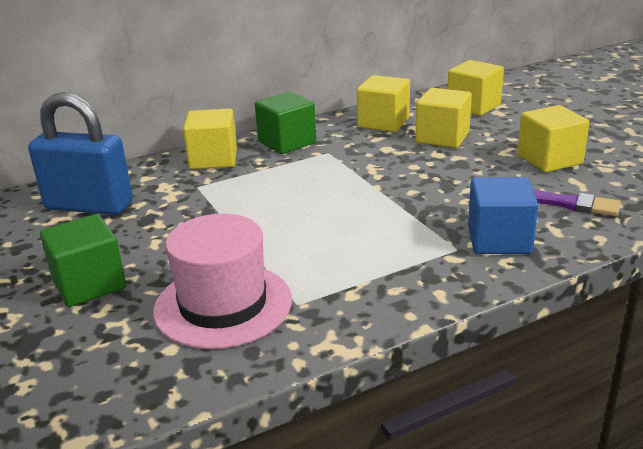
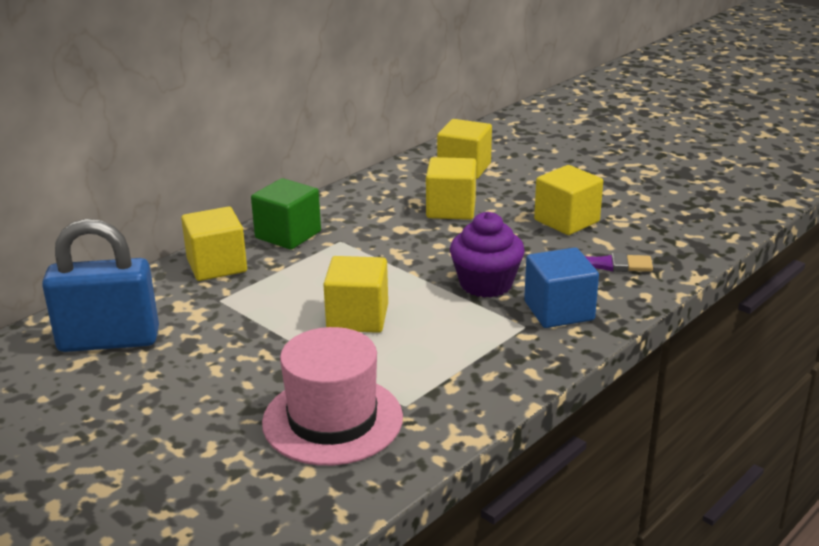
camera: 20 degrees left, 0 degrees up
green cube [40,214,126,307] -> none
yellow cube [357,75,410,132] -> yellow cube moved to [323,256,388,333]
none -> purple cupcake [450,212,525,298]

